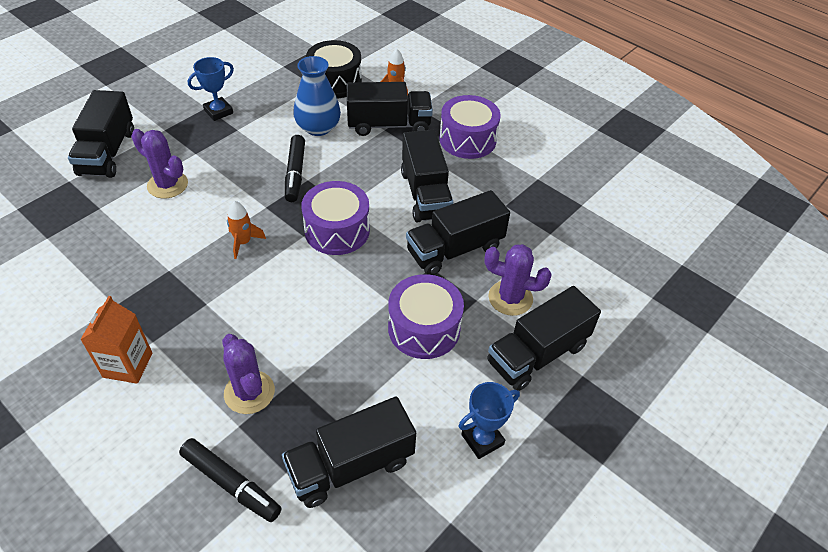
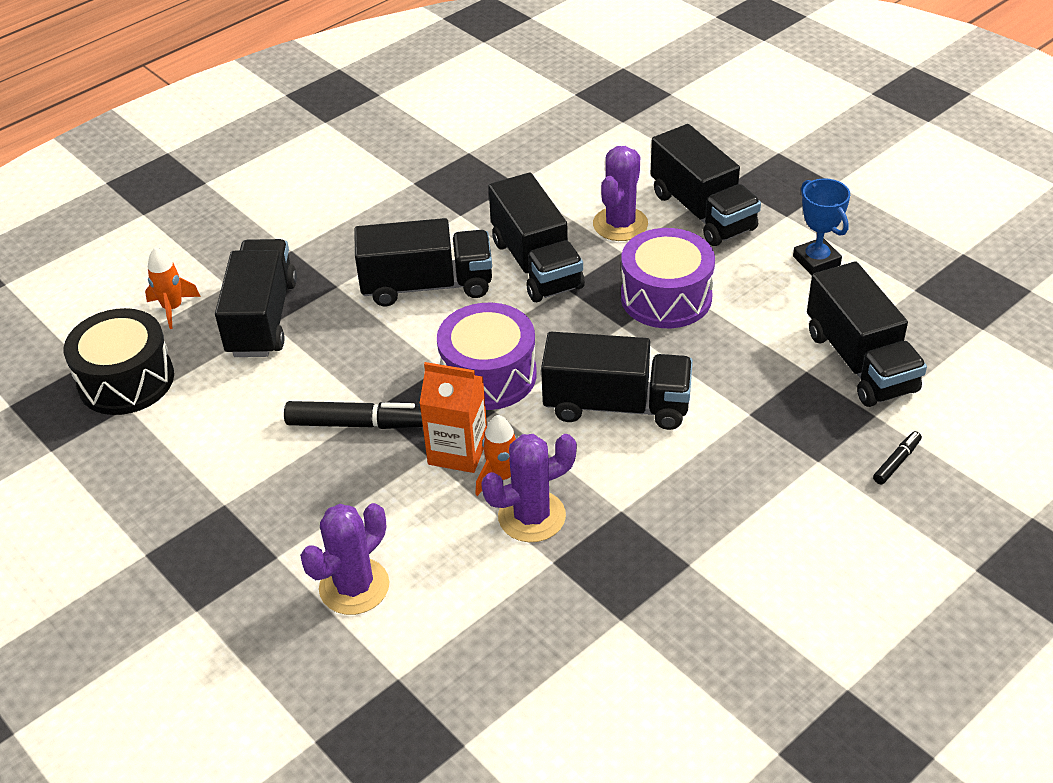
camera: 80 degrees left, 5 degrees down
black truck [68,90,134,178] -> black truck moved to [541,332,693,430]
orange carton [80,296,153,384] -> orange carton moved to [419,362,487,473]
black marker [179,438,282,522] -> black marker [873,431,922,484], size x0.52
blue trophy [188,57,234,121] -> none
purple cactus [222,334,275,414] -> purple cactus moved to [481,434,577,542]
blue vase [293,56,341,136] -> none
purple drum [439,95,500,159] -> none

